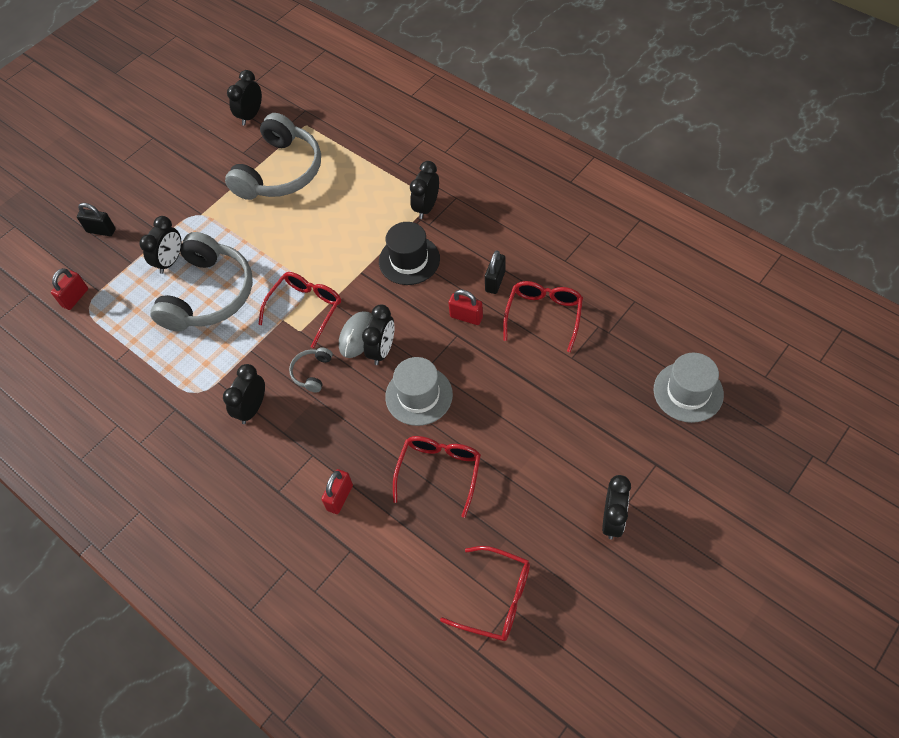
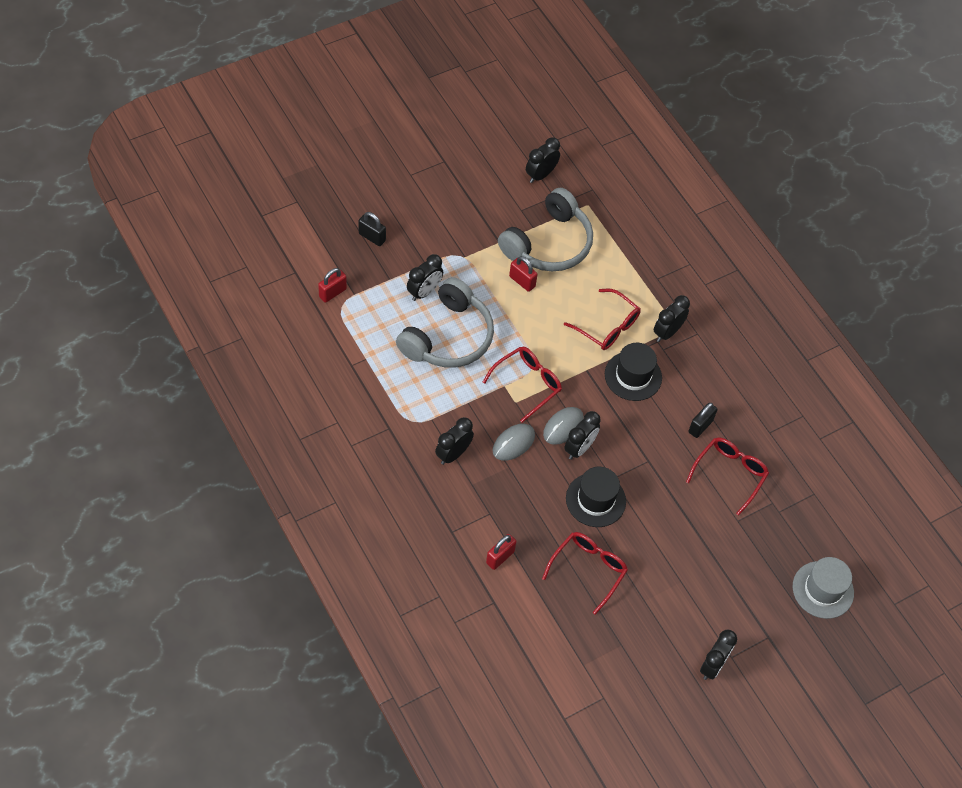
camera: 10 degrees right, 0 degrees up
grey headphones [289,347,333,392] -> grey mouse [493,424,535,461]
grey hat [385,357,453,426] -> black hat [566,467,626,527]
red glasses [440,546,530,641] -> red glasses moved to [564,289,641,350]
red padlock [448,289,483,325] -> red padlock moved to [509,256,538,292]

